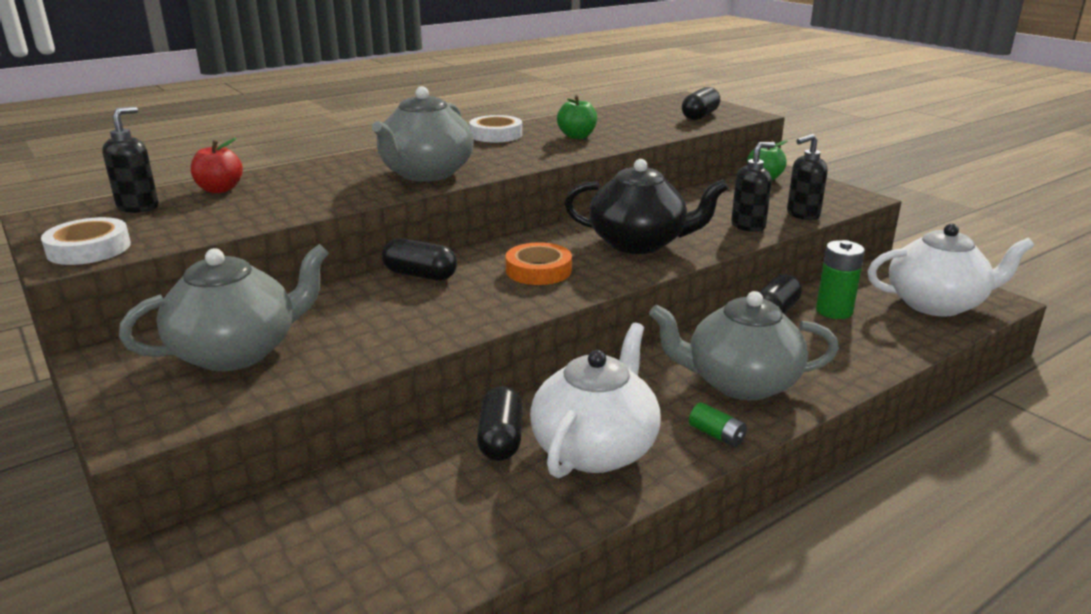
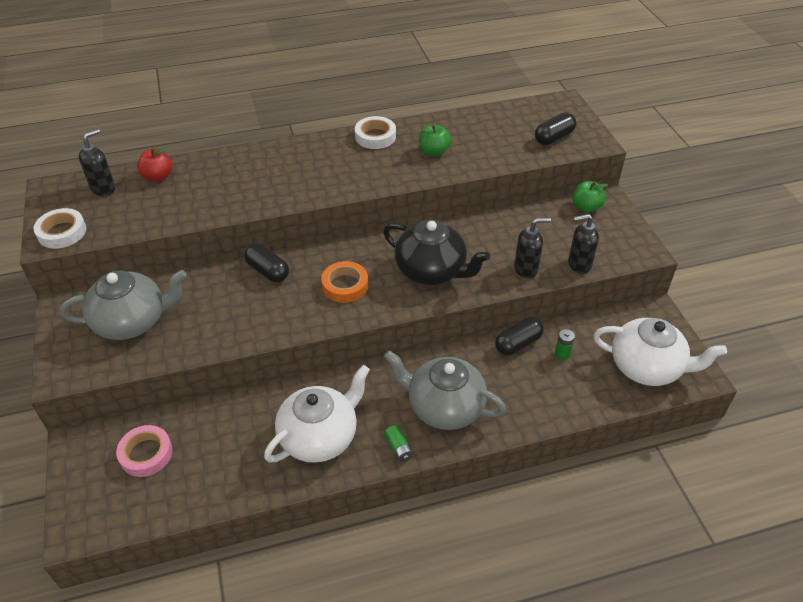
camera: 20 degrees right, 20 degrees up
grey teapot [372,86,474,182] -> none
black capsule [477,386,523,461] -> none
green battery [816,240,865,319] -> green battery [555,329,575,360], size x0.57
none -> pink tape [116,425,173,477]

